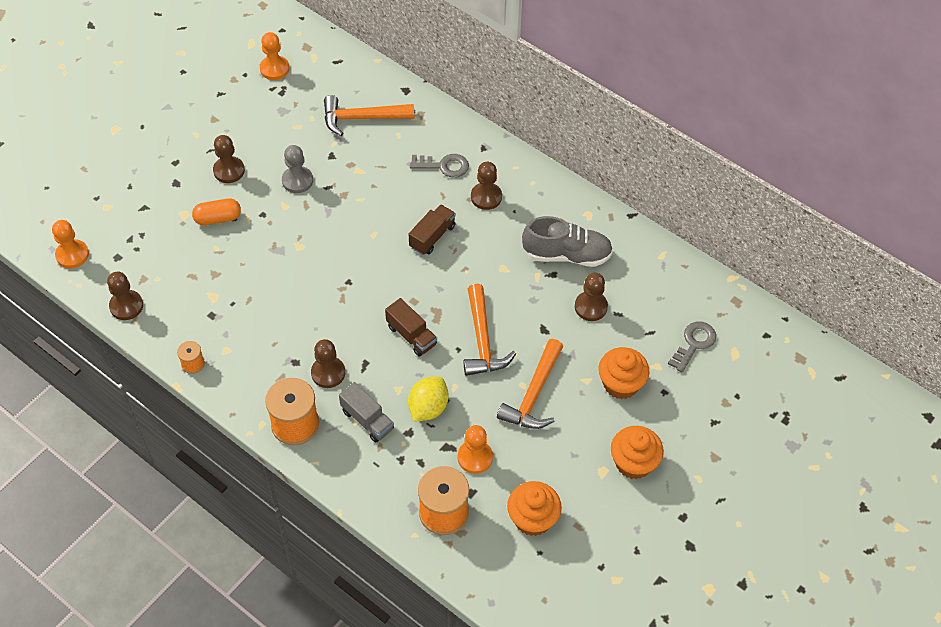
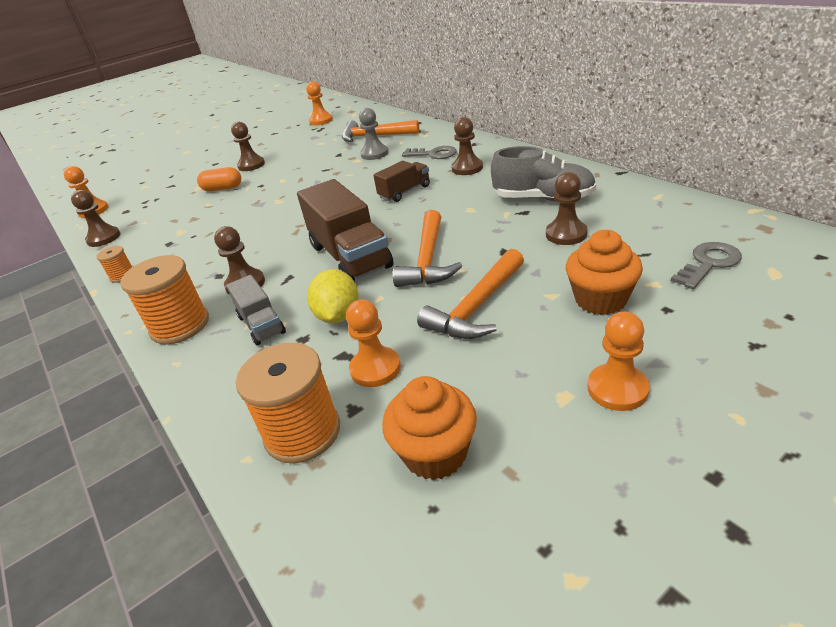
camera: 20 degrees right, 20 degrees down
grey pawn [282,145,313,193] -> grey pawn moved to [359,108,388,160]
brown truck [385,298,437,356] -> brown truck [297,179,394,282], size x1.81
yellow lemon [408,376,449,421] -> yellow lemon turned 45 degrees counterclockwise [307,269,359,323]
orange cupcake [611,426,664,479] -> orange pawn [588,312,650,411]

